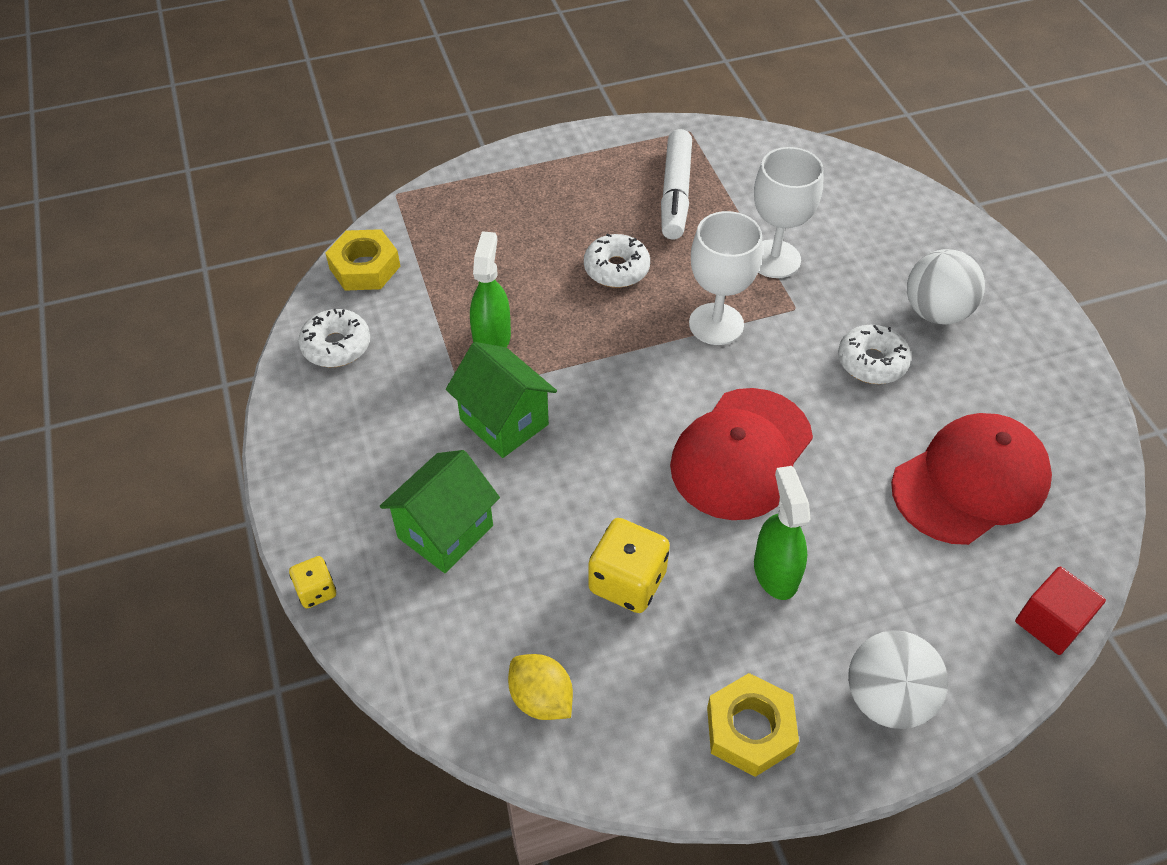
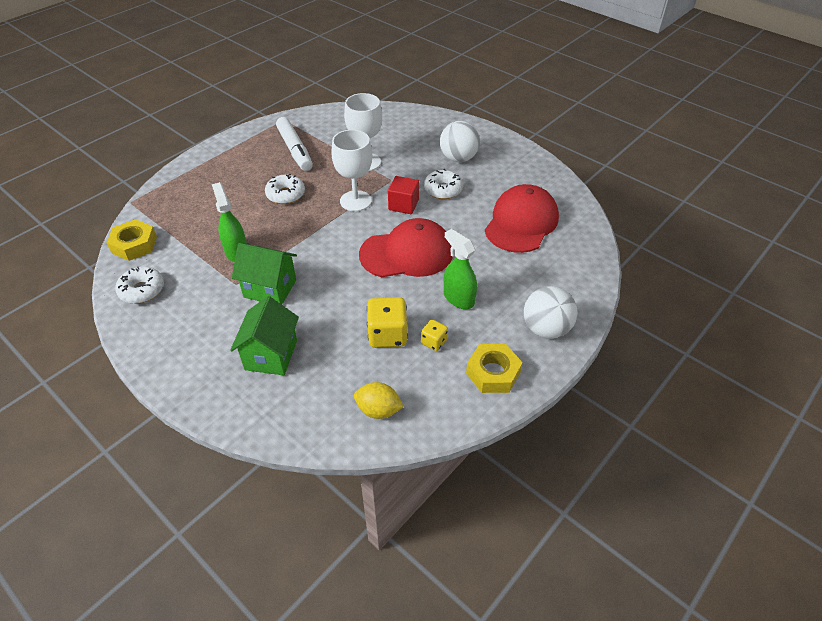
camera: 30 degrees left, 5 degrees down
yellow dice [289,556,336,608] -> yellow dice moved to [421,319,448,351]
red cap [670,388,813,520] -> red cap turned 105 degrees counterclockwise [359,218,453,277]
red cube [1015,566,1106,655] -> red cube moved to [388,176,419,214]

